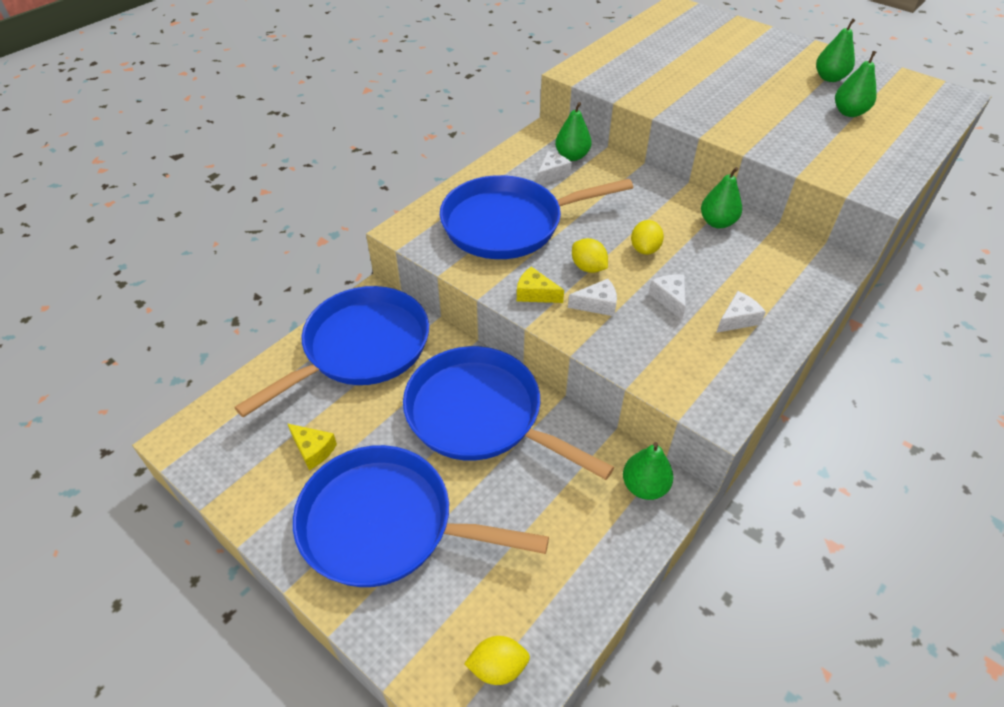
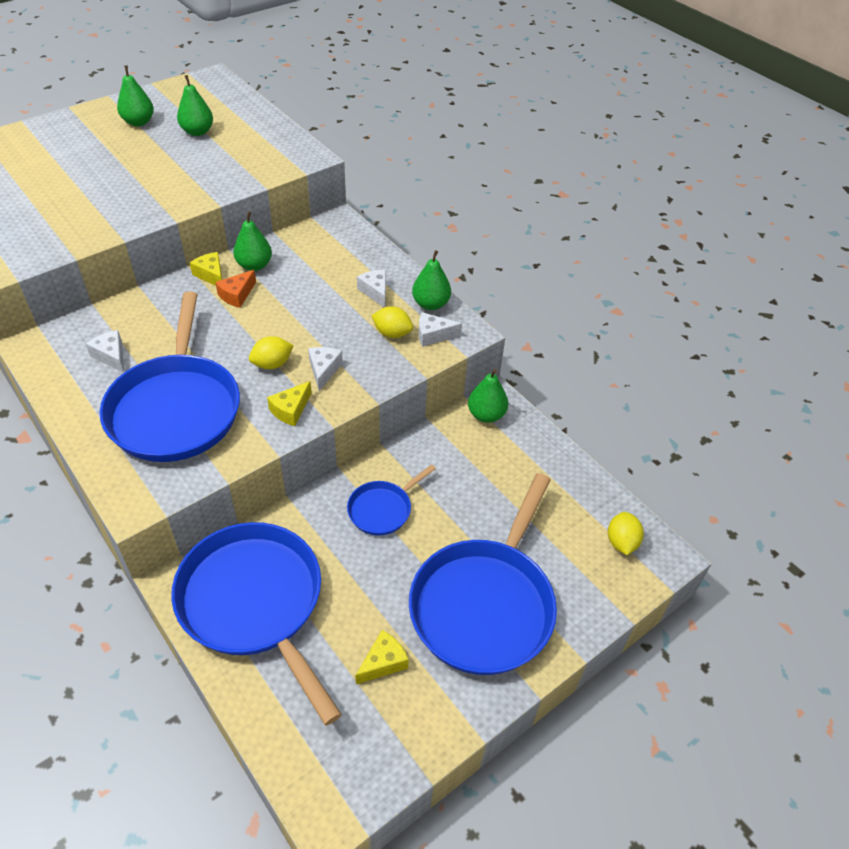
camera: 80 degrees left, 0 degrees up
blue pan [403,346,614,480] -> blue pan [347,464,436,536], size x0.48
green pear [555,102,592,161] -> green pear moved to [412,250,451,310]
yellow lemon [631,220,664,255] -> yellow lemon moved to [371,306,413,338]
white cheese [649,274,686,320] -> white cheese moved to [419,312,462,347]
none -> yellow cheese [190,252,222,286]
none -> orange cheese [215,270,256,308]

